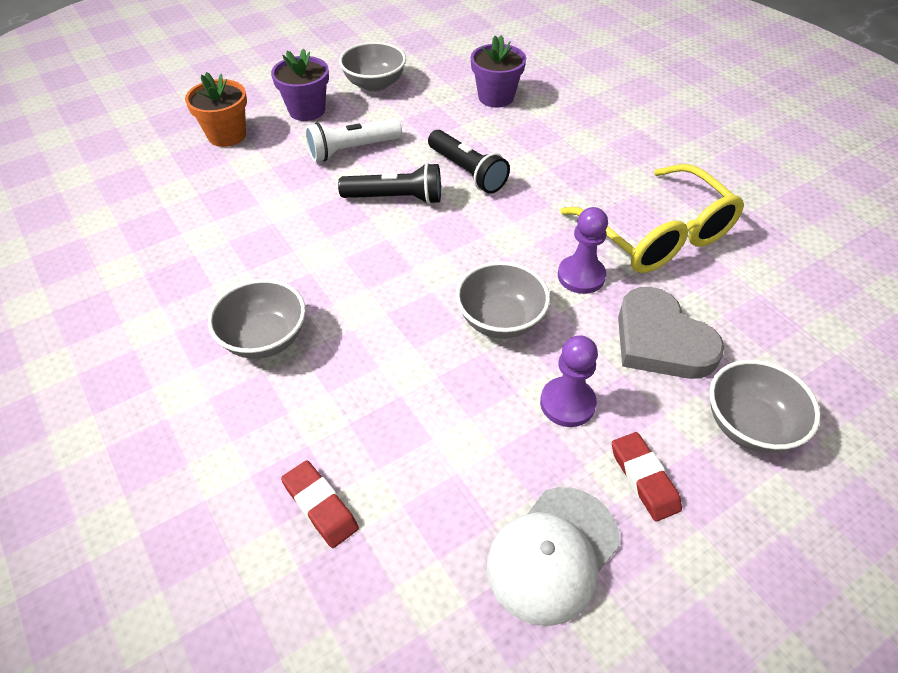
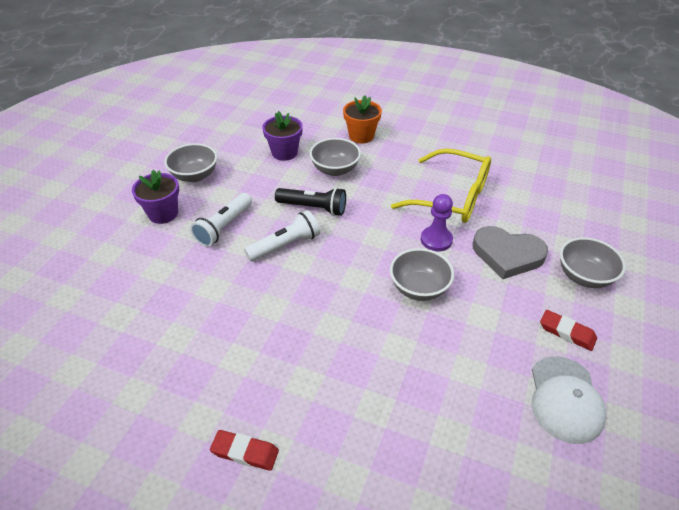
camera: 35 degrees left, 5 degrees down
orange flower pot [185,72,247,147] -> orange flower pot moved to [343,96,382,144]
grey bowl [208,279,306,359] -> grey bowl moved to [310,138,361,176]
red eraser [281,460,359,548] -> red eraser moved to [210,430,279,471]
black flashlight [338,163,441,204] -> white flashlight [244,210,320,261]
purple pawn [540,336,598,427] -> none

